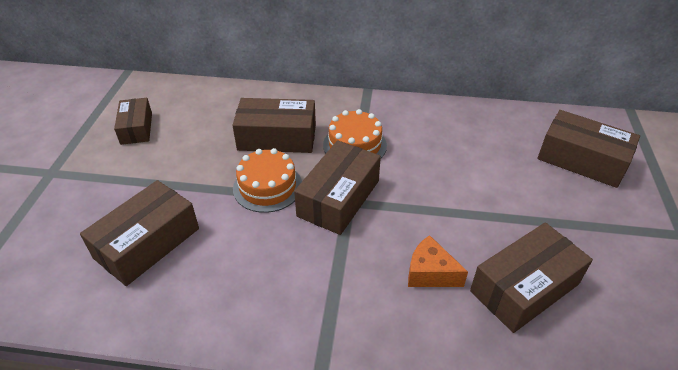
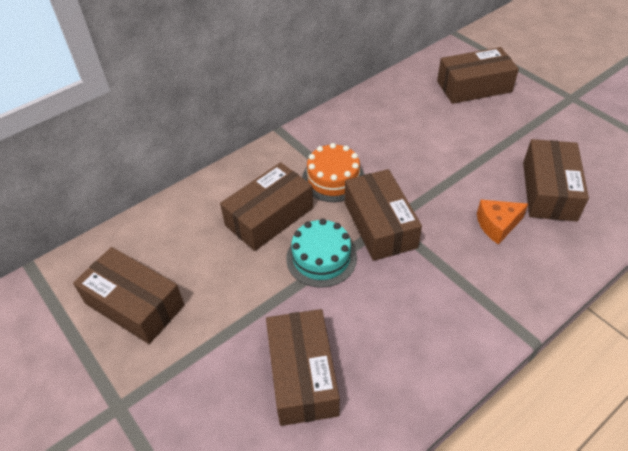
camera: 45 degrees left, 5 degrees up
brown box [114,98,152,145] -> brown box [73,247,184,344], size x1.57
orange cake [233,148,302,213] -> turquoise cake [286,219,357,288]

